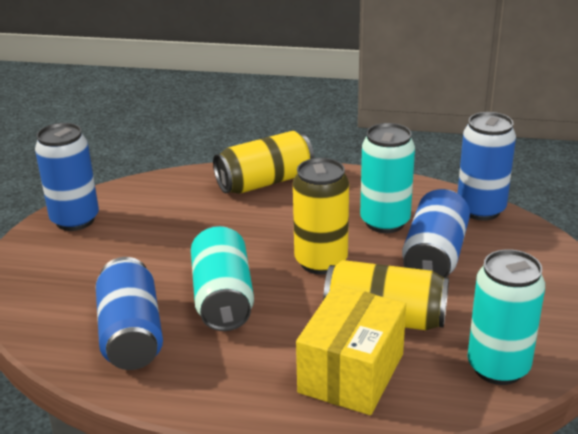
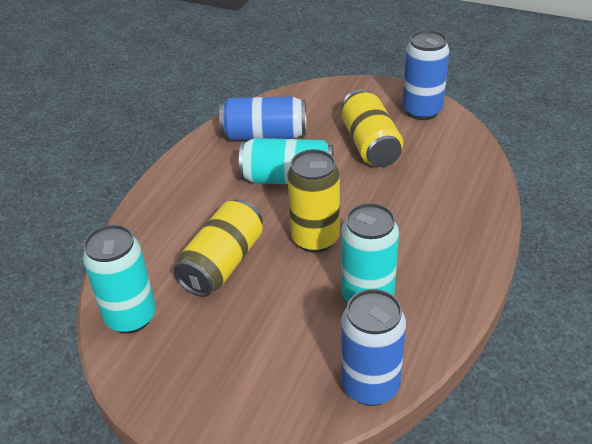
camera: 105 degrees right, 10 degrees up
yellow can [213,131,314,194] -> yellow can moved to [342,89,403,167]
yellow box [296,285,406,415] -> none
blue can [402,189,470,278] -> none

